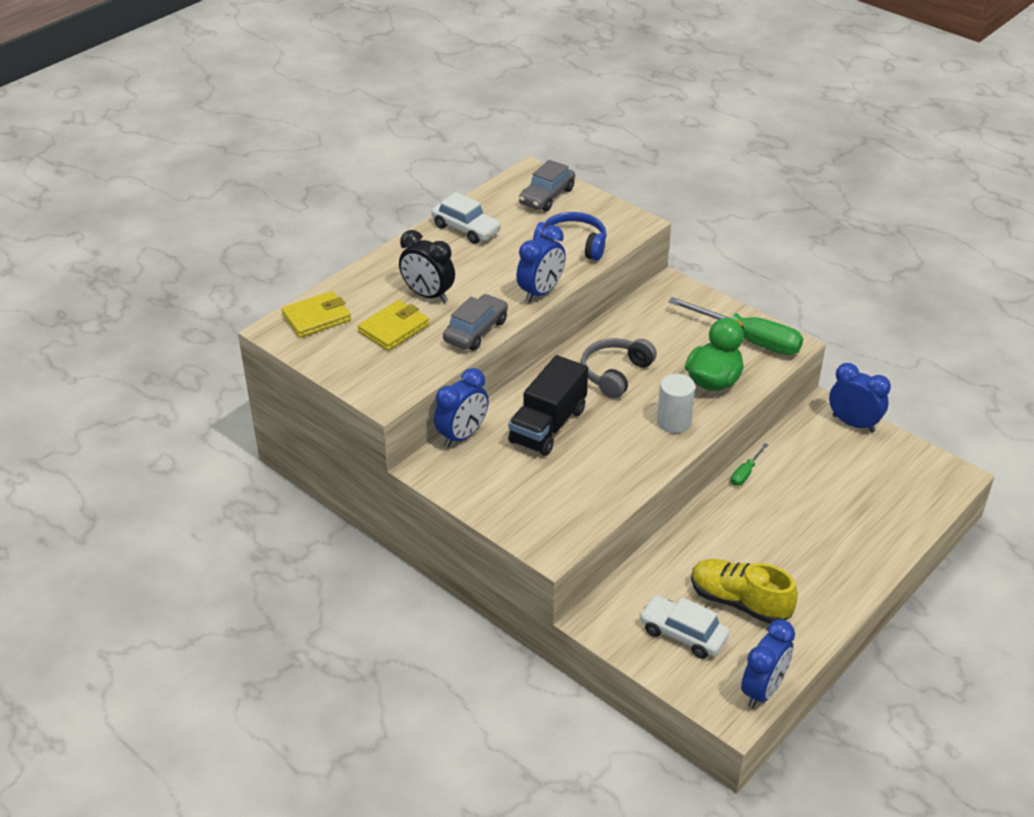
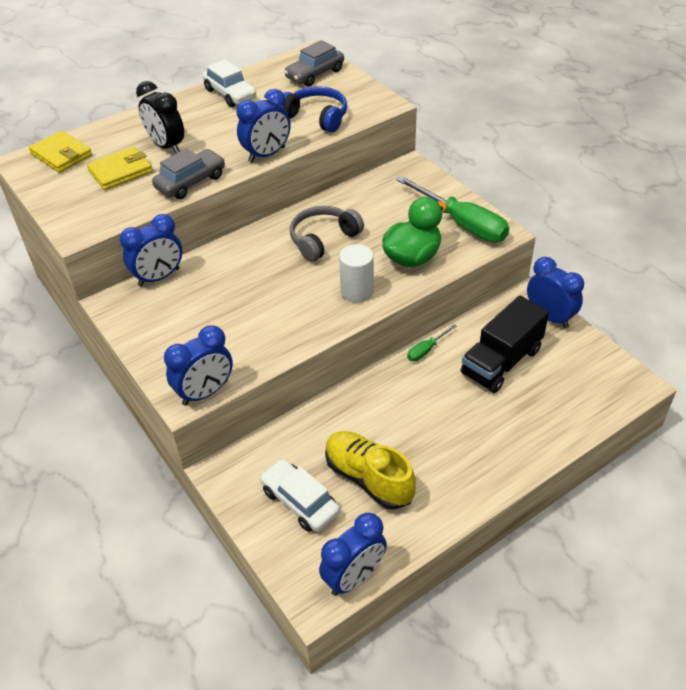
camera: 15 degrees right, 5 degrees up
yellow wallet [281,291,351,338] -> yellow wallet turned 60 degrees clockwise [29,130,92,173]
black truck [508,355,588,456] -> black truck moved to [461,296,549,393]
none -> blue clock [164,325,233,406]

